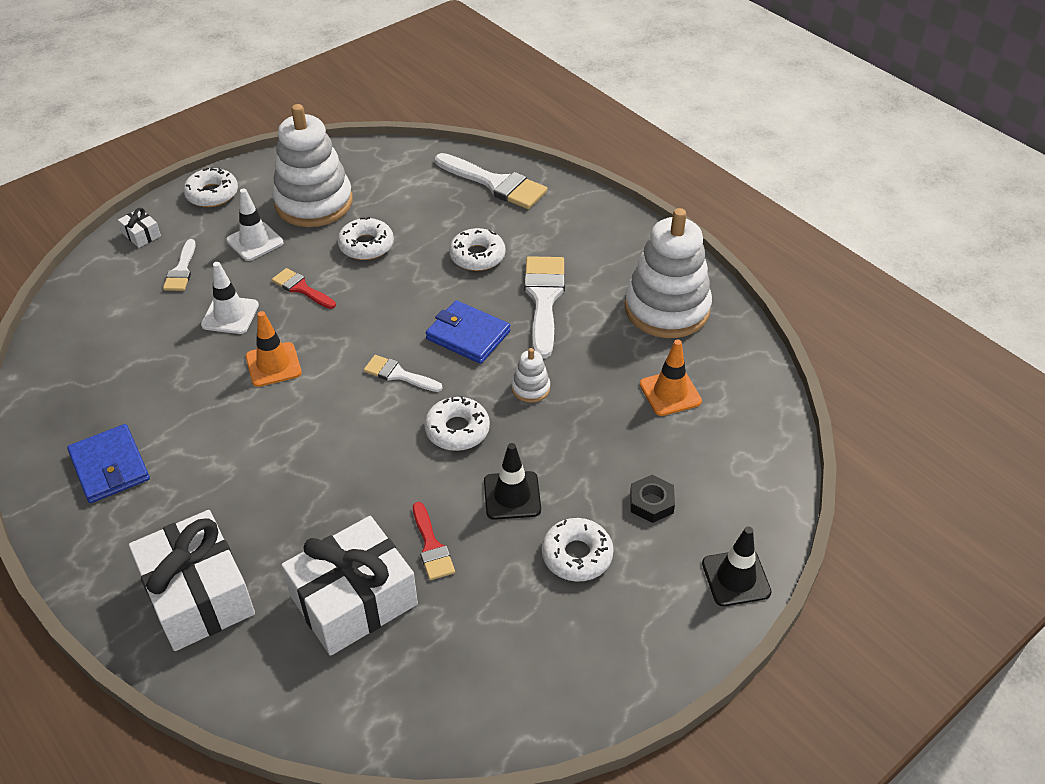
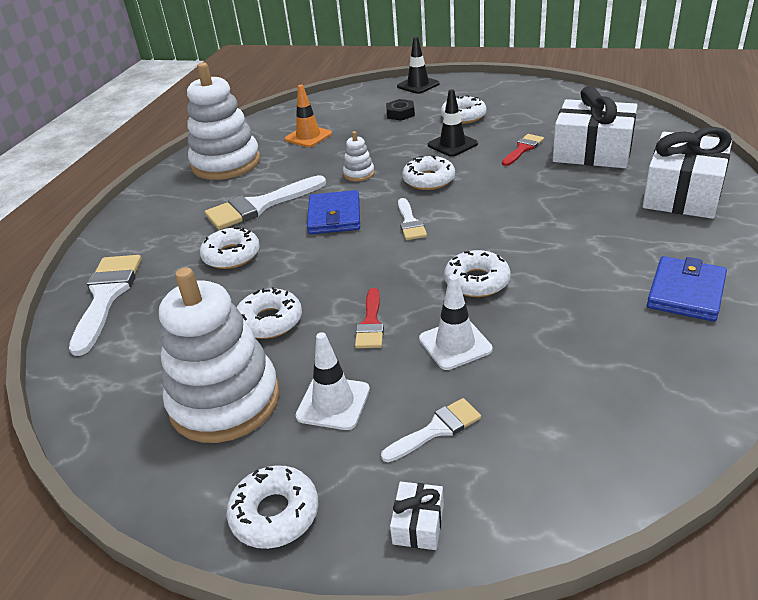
camera: 120 degrees left, 10 degrees down
orange traffic cone [246,311,302,387] -> white donut [444,250,511,297]

